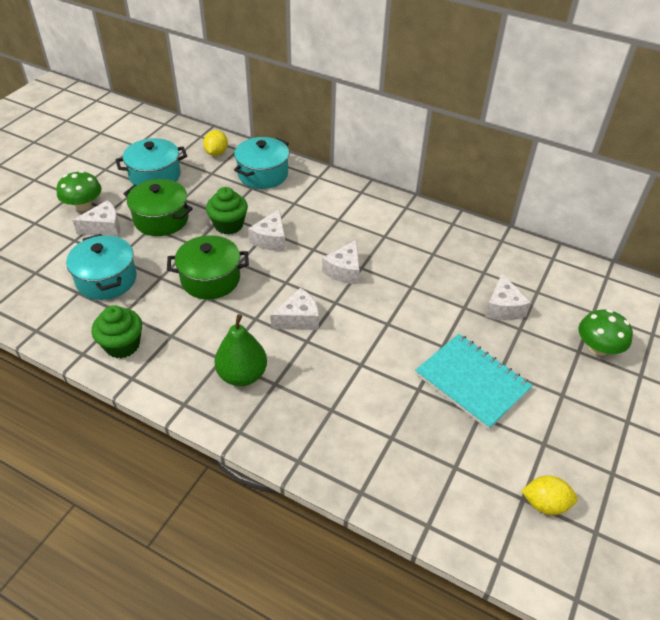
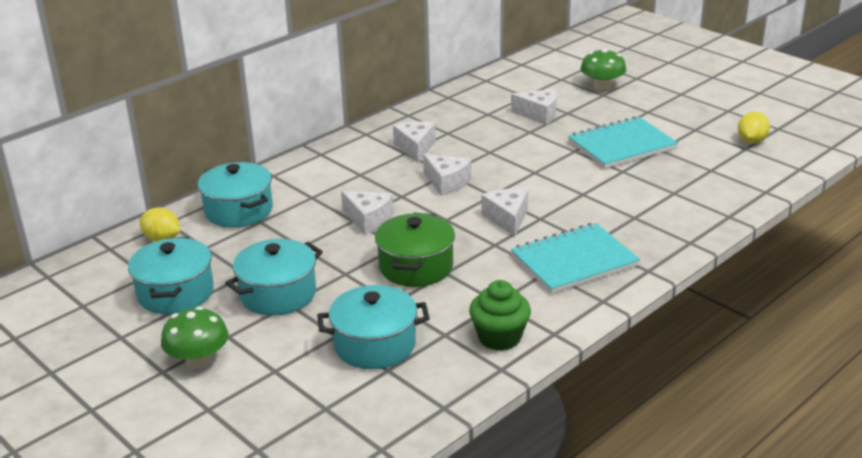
camera: 70 degrees left, 15 degrees down
white cheese [72,200,120,237] -> white cheese moved to [393,121,436,162]
green pot [124,179,193,236] -> turquoise pot [225,239,323,316]
green cupcake [206,187,248,235] -> none
green pear [214,314,267,386] -> turquoise notebook [511,223,640,294]

